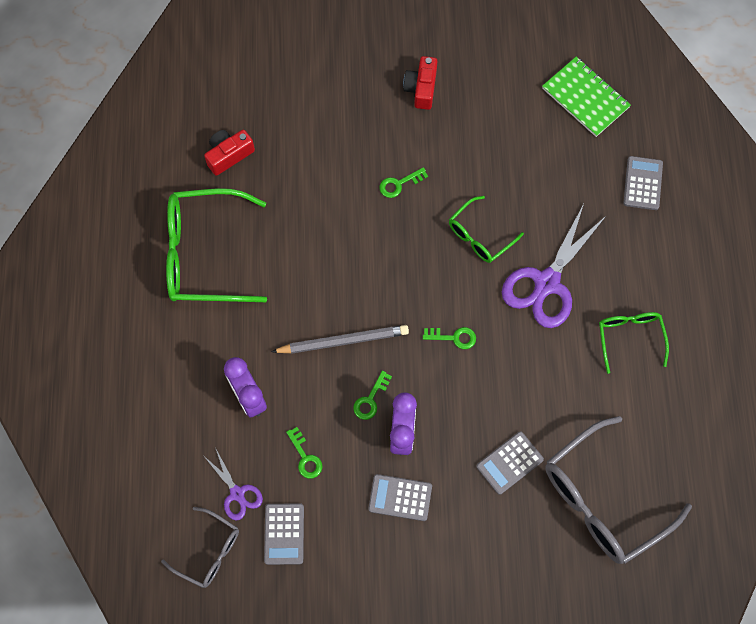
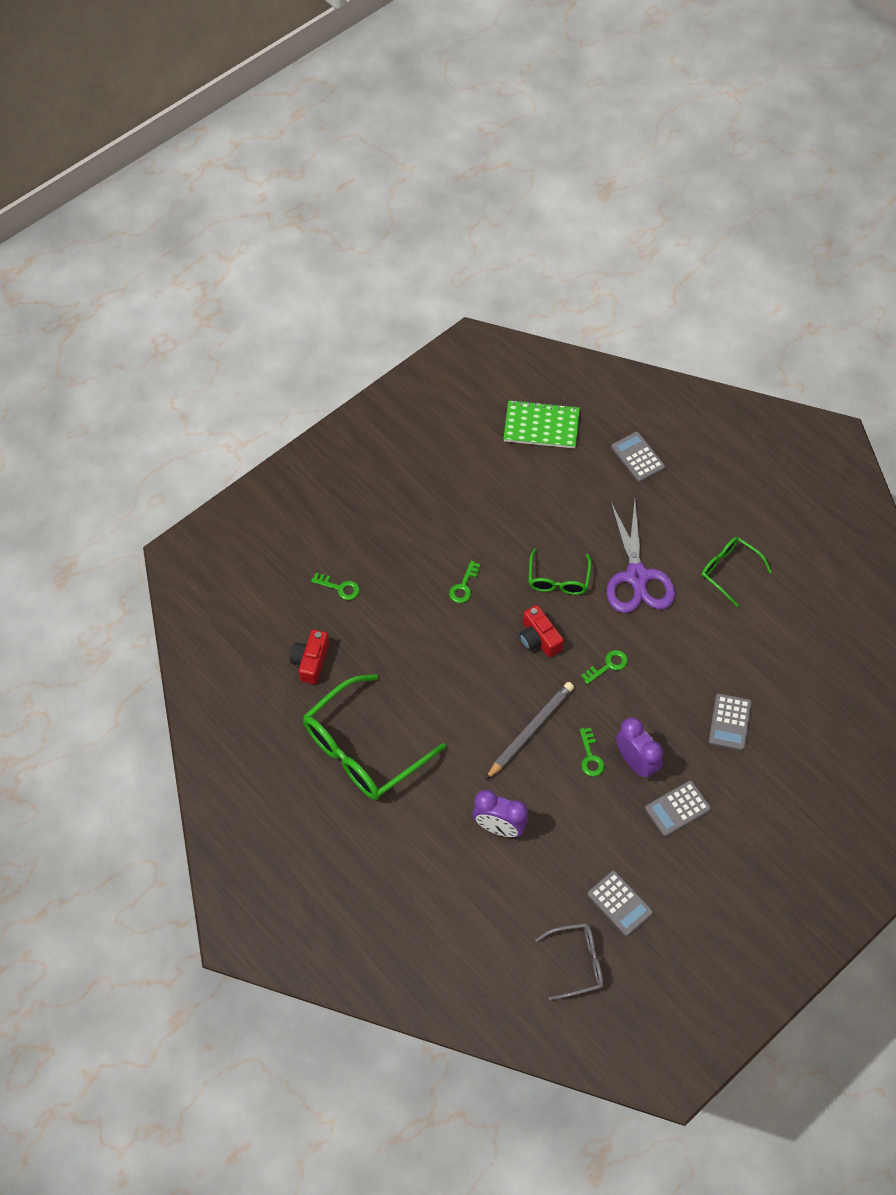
camera: 40 degrees left, 10 degrees down
purple scissors [204,449,263,520] -> none
green key [286,427,322,479] -> green key moved to [311,573,360,600]
red camera [403,56,438,110] -> red camera moved to [519,605,564,658]
grey glasses [545,416,692,564] -> none

